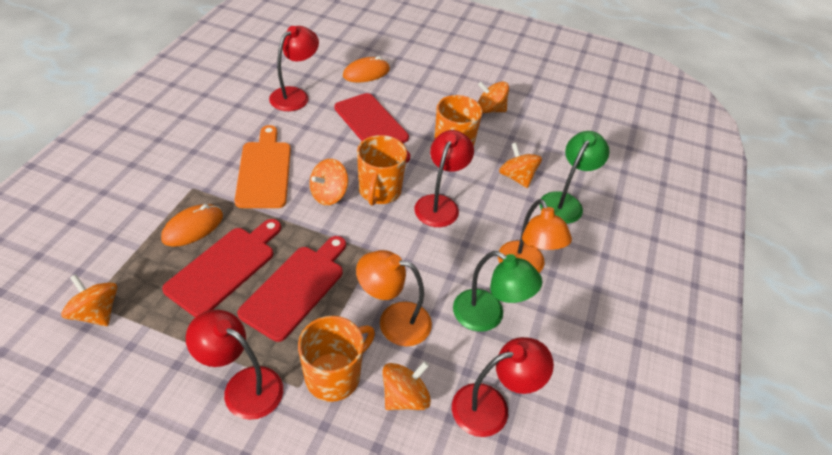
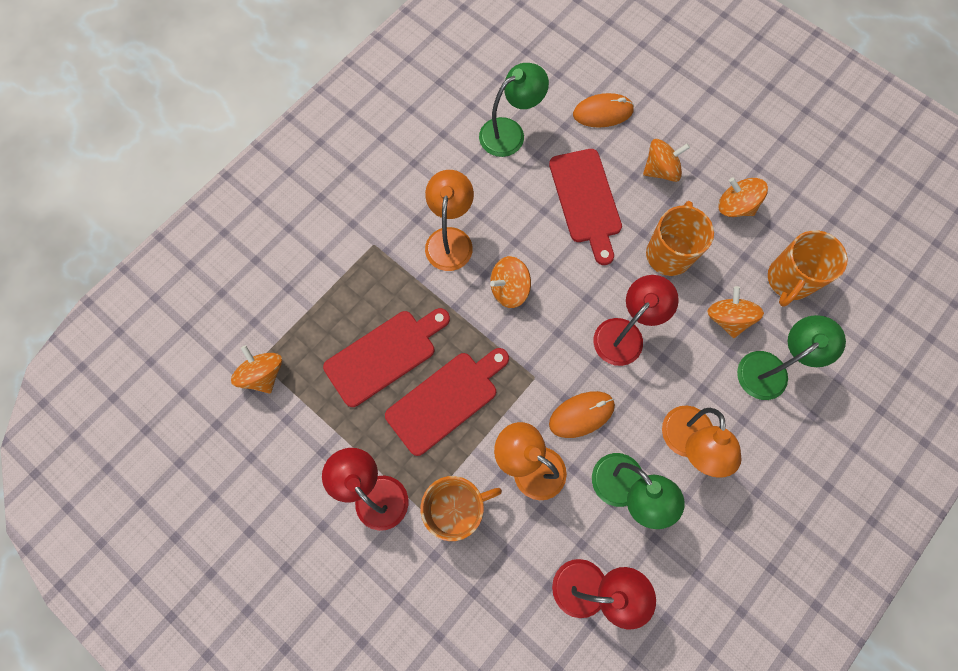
camera: 25 degrees right, 25 degrees up
orange mouse [161,204,223,247] -> orange mouse moved to [549,391,615,438]
orange cutting board [235,125,291,208] -> orange lamp [425,170,474,271]
red lamp [269,26,319,111] -> green lamp [479,63,549,157]
orange mug [357,135,407,206] -> orange mug moved to [768,230,848,307]
orange spinning top [382,361,431,410] -> orange spinning top moved to [643,139,690,182]

